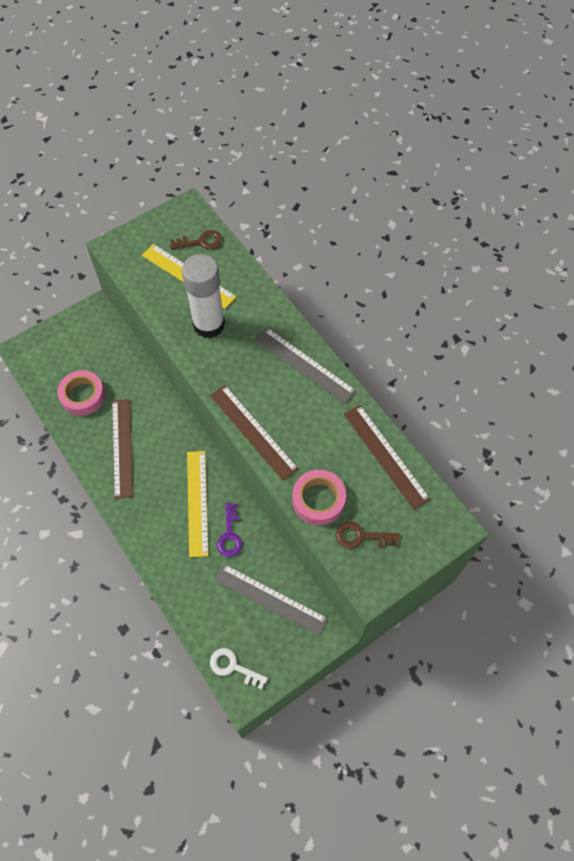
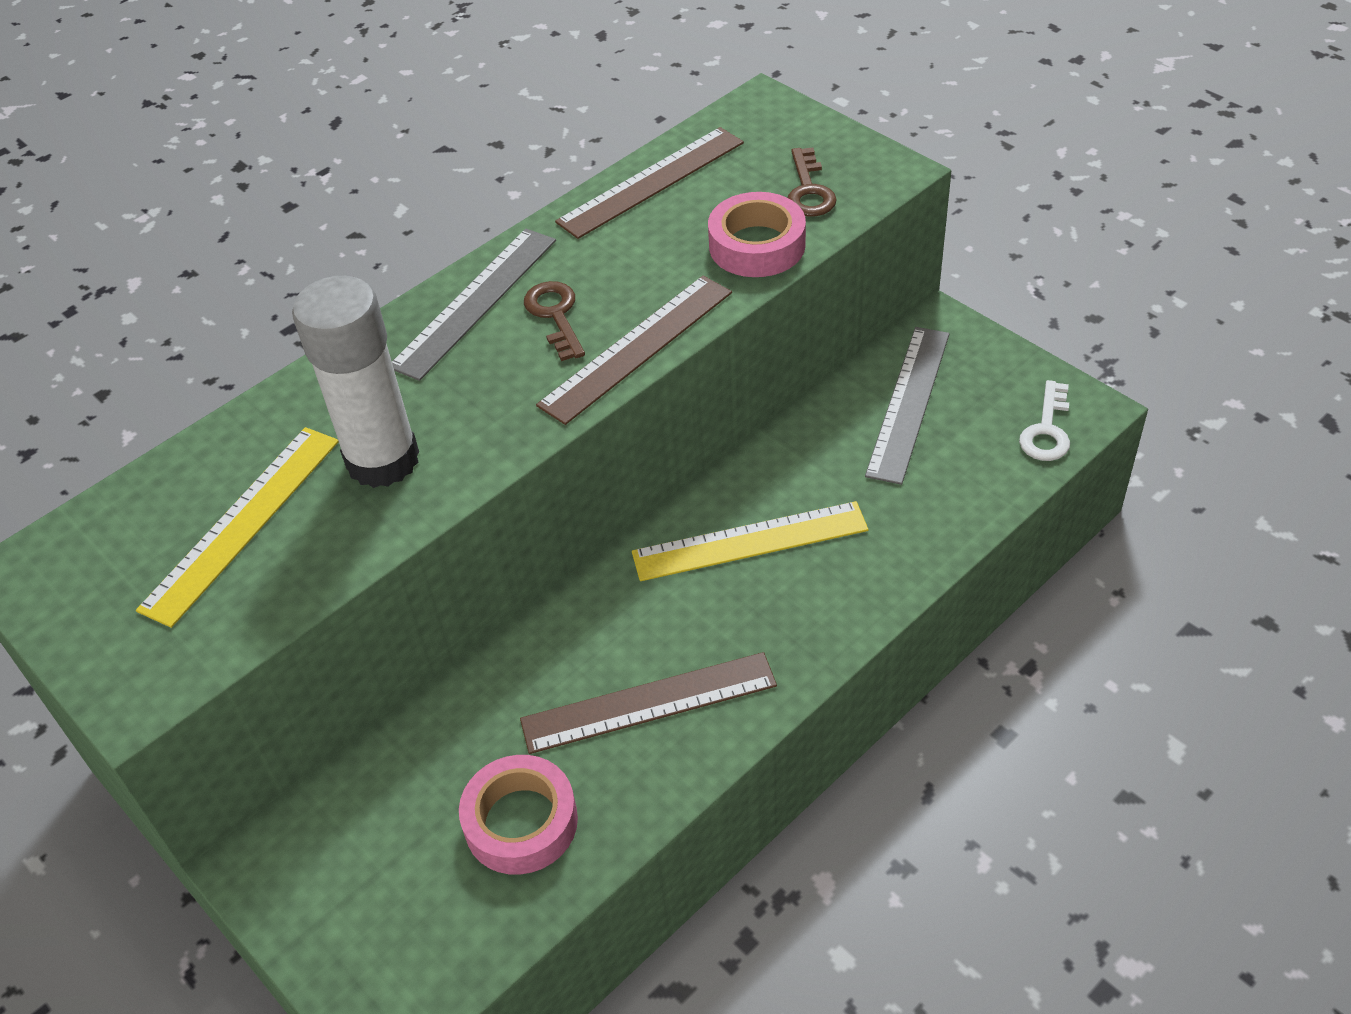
camera: 95 degrees left, 15 degrees down
brown key [170,230,222,249] -> brown key moved to [524,281,585,361]
purple key [217,503,242,557] -> none

